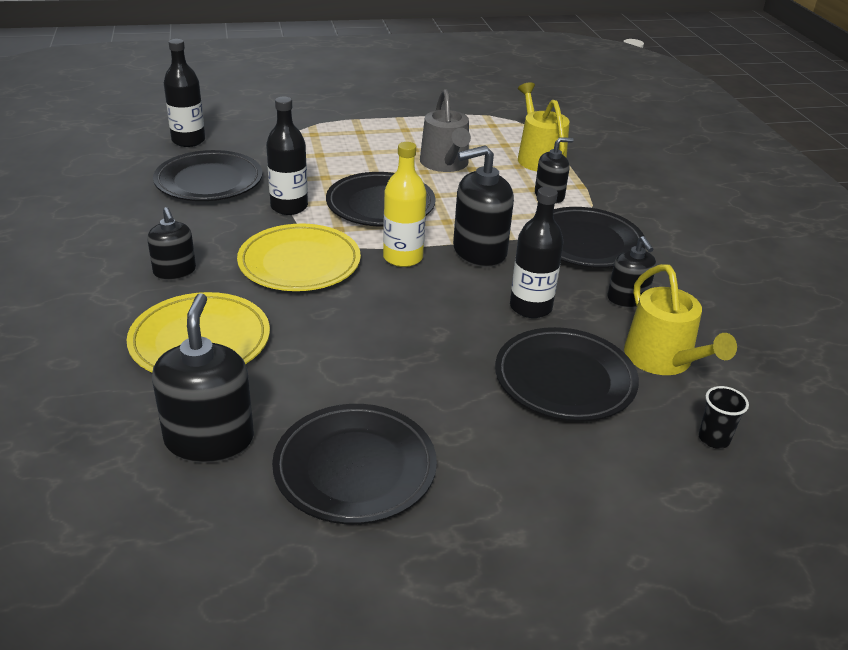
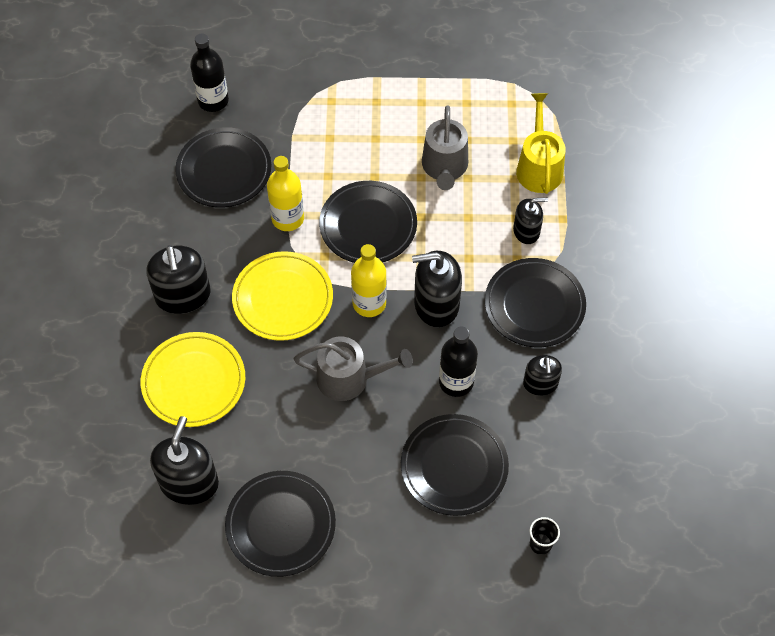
camera: 15 degrees right, 25 degrees up
black soap dispenser [147,207,196,280] -> black soap dispenser [146,245,211,314], size x1.65
black bottle [266,97,308,215] -> yellow bottle [267,156,304,231]
yellow watering can [624,264,737,375] -> none
none -> grey watering can [294,337,413,401]

